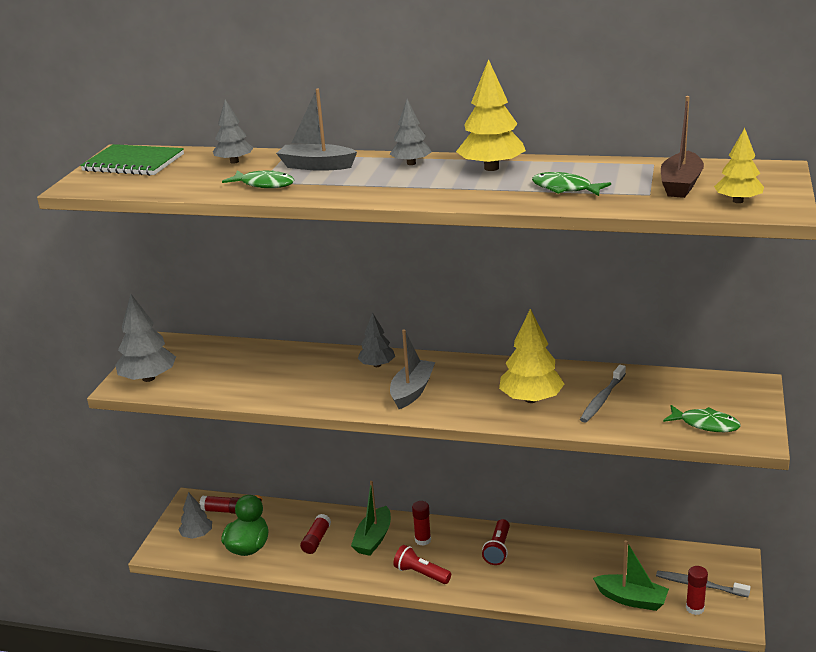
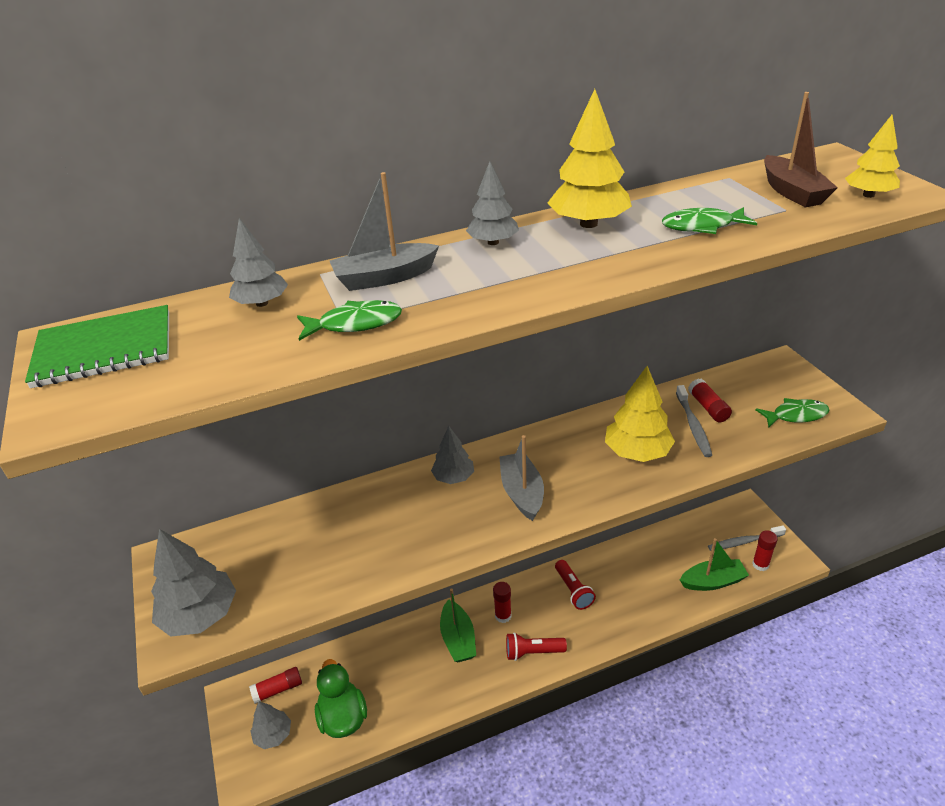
camera: 35 degrees left, 10 degrees up
red glue stick [300,514,331,554] -> red glue stick moved to [688,378,732,422]

